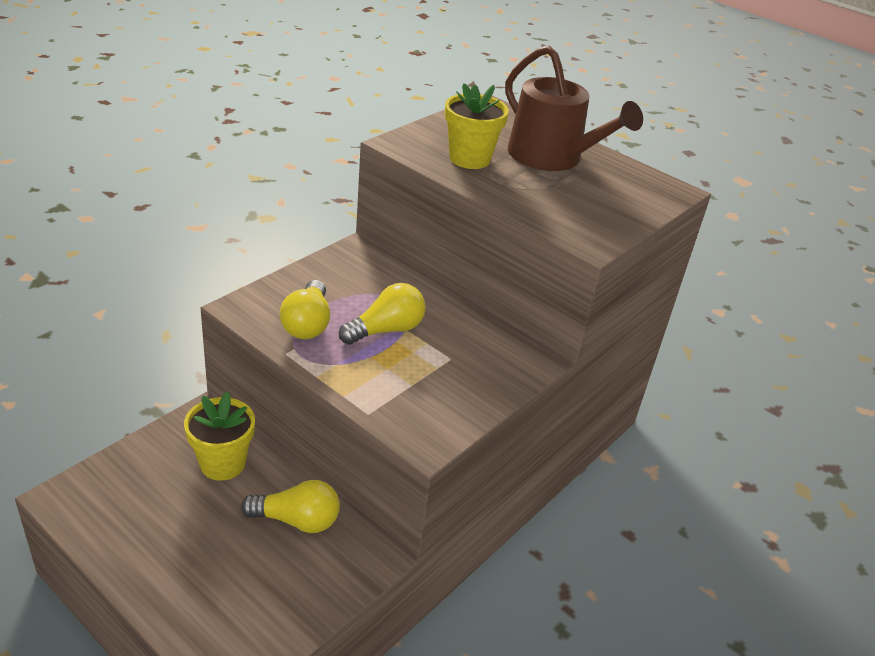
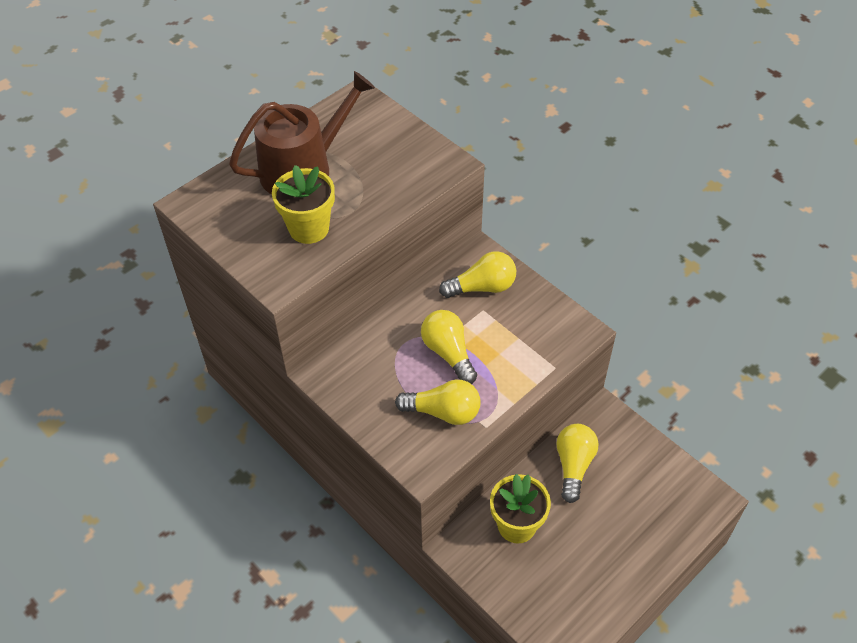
camera: 80 degrees left, 15 degrees up
none -> yellow light bulb [439,251,516,298]

